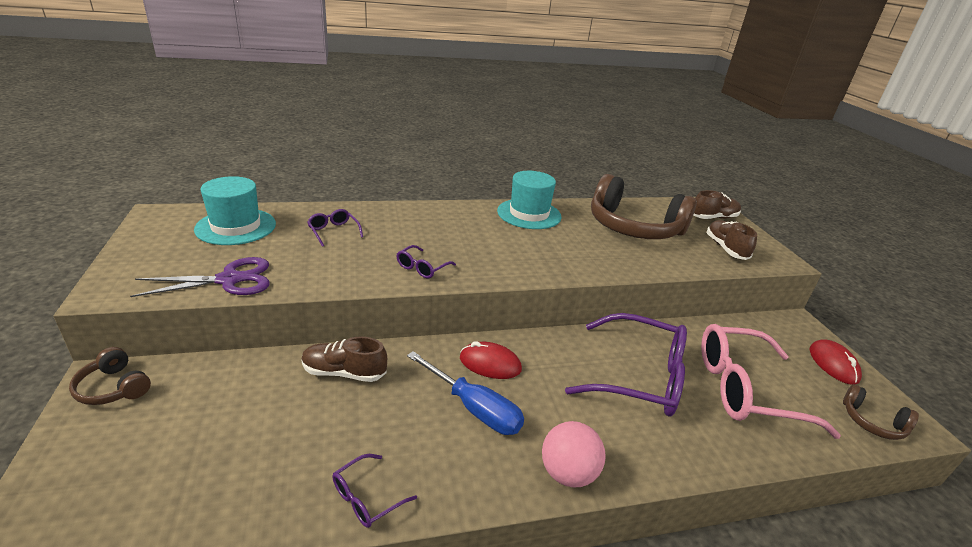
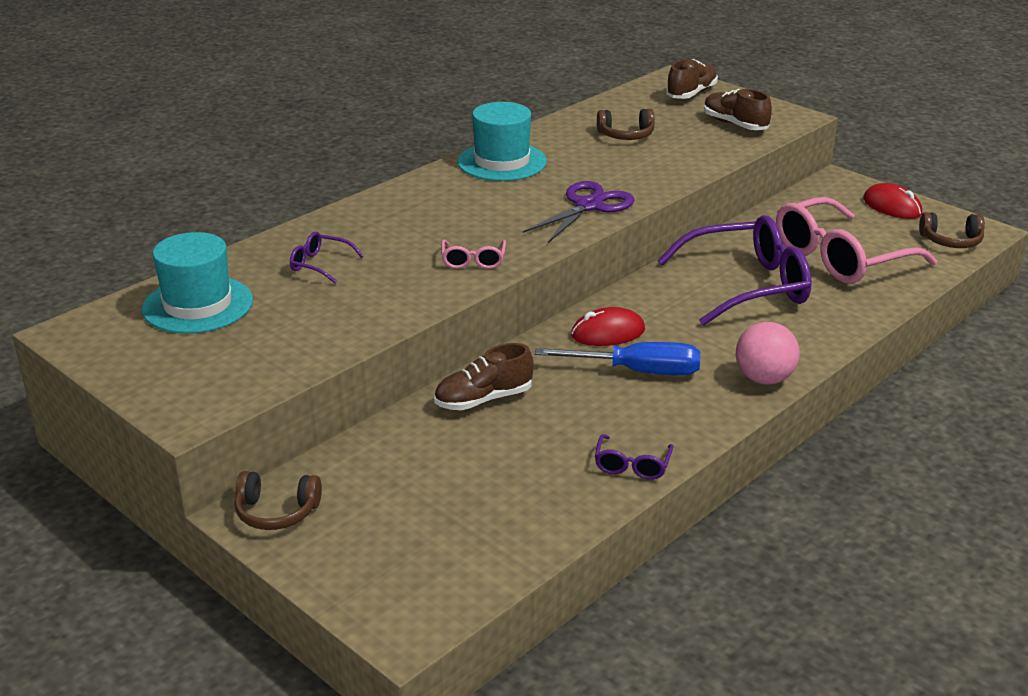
camera: 30 degrees left, 0 degrees up
purple scissors [130,257,270,297] -> purple scissors moved to [523,181,635,243]
purple glasses [397,245,456,278] -> pink glasses [441,239,506,269]
brown headphones [591,174,697,239] -> brown headphones [597,109,655,140], size x0.45

